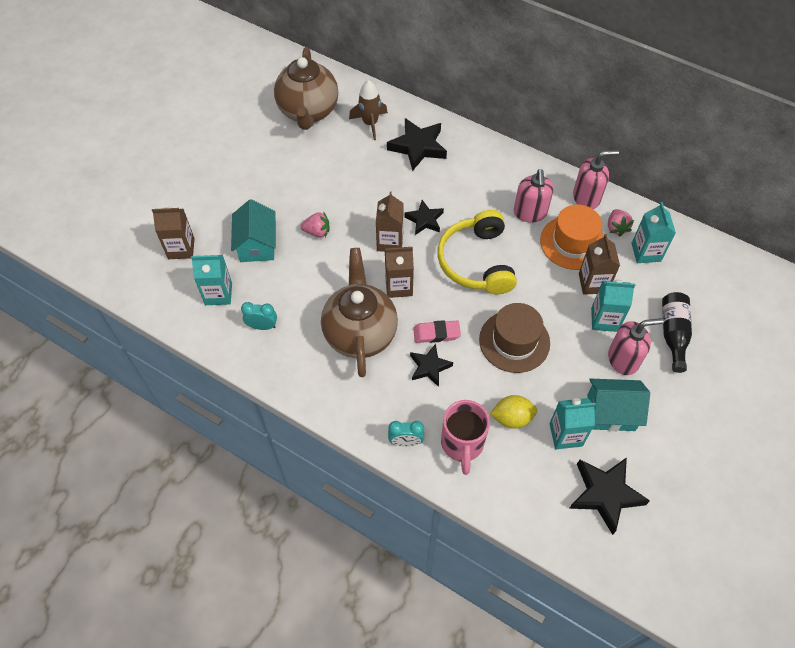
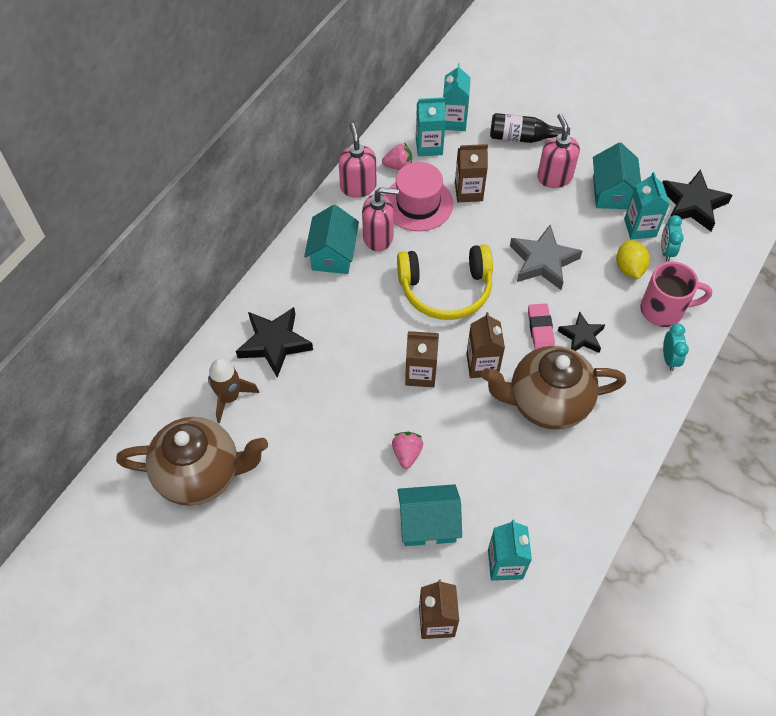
camera: 90 degrees left, 0 degrees up
turquoise clock [241,302,277,330] -> turquoise clock moved to [661,215,684,261]
black star [404,200,444,235] -> none
brown hat [479,303,550,373] -> grey star [510,225,582,290]
orange hat [540,204,604,270] -> pink hat [385,162,453,231]
turquoise carton [591,279,635,332] -> turquoise carton moved to [443,64,471,131]
none -> turquoise house [304,205,359,274]

